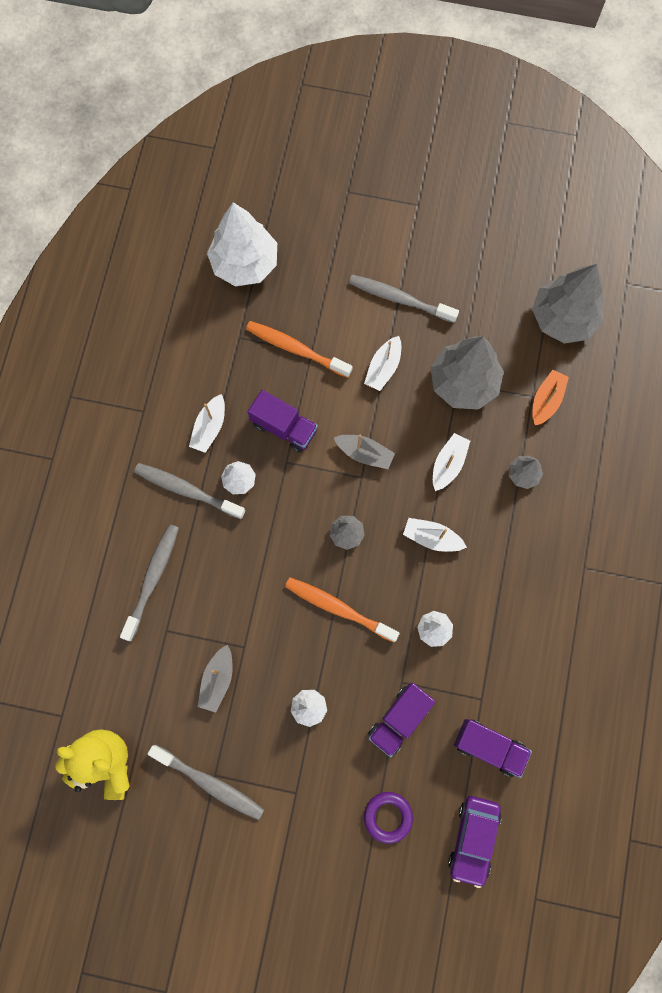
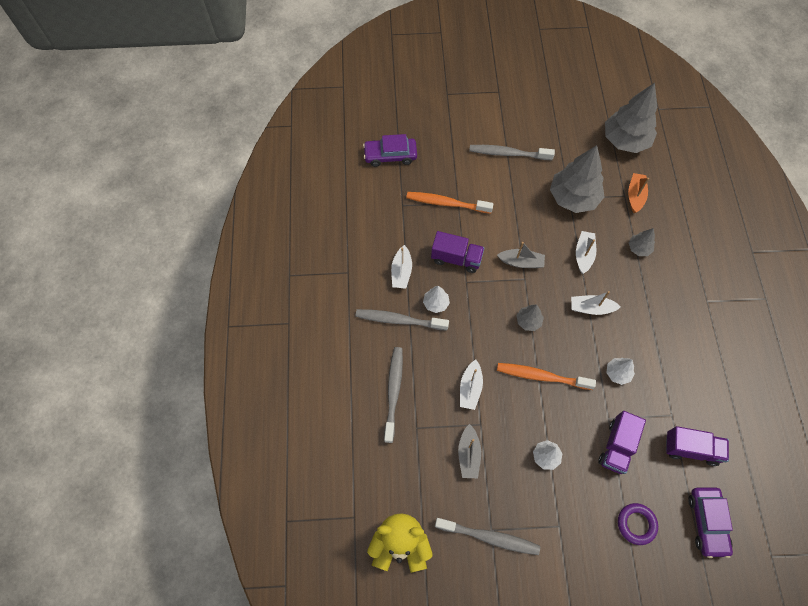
camera: 15 degrees left, 10 degrees down
white tree [207,202,277,286] -> purple car [363,134,417,167]
white boat [364,336,401,391] -> white boat moved to [460,360,483,410]

